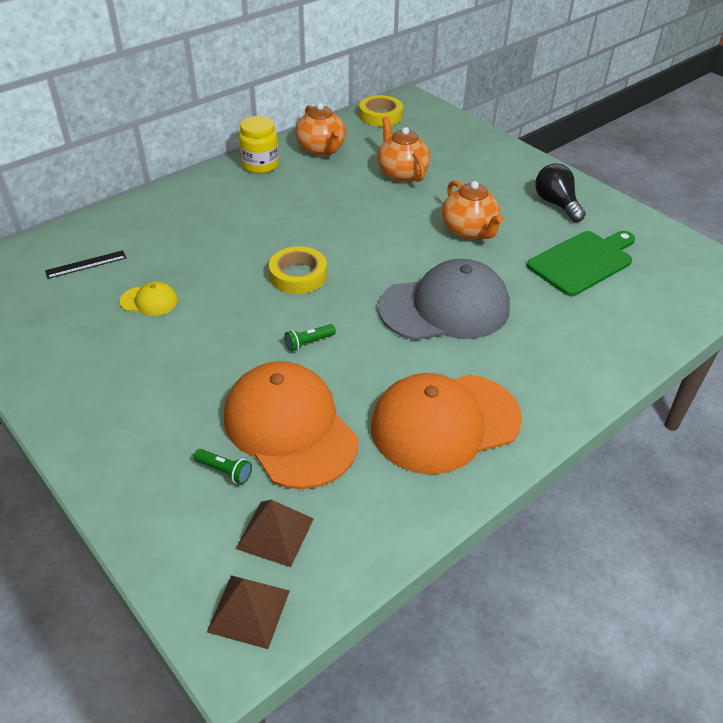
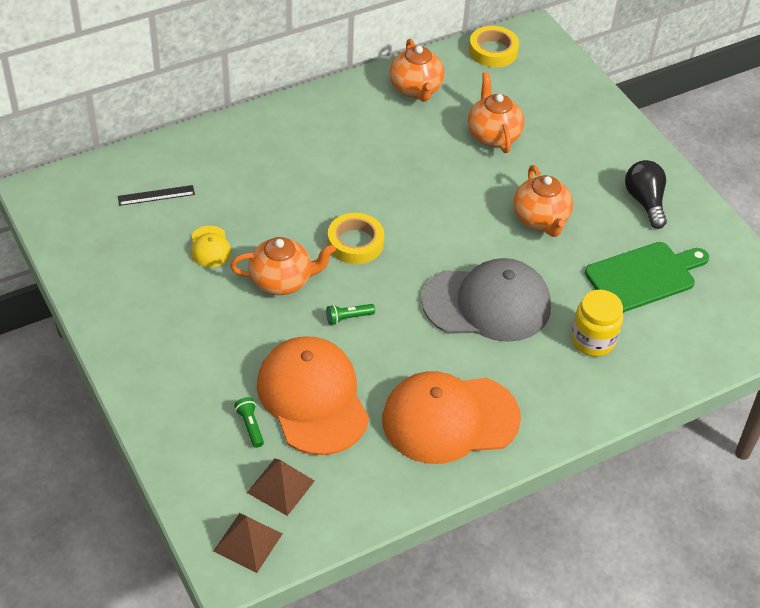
camera: 10 degrees right, 5 degrees up
yellow cap [120,281,178,316] -> yellow cap turned 60 degrees clockwise [191,226,231,267]
green flashlight [194,449,252,484] -> green flashlight turned 150 degrees counterclockwise [234,397,264,448]
yellow jar [239,116,279,174] -> yellow jar moved to [571,290,623,356]
none -> orange teapot [230,237,336,295]

